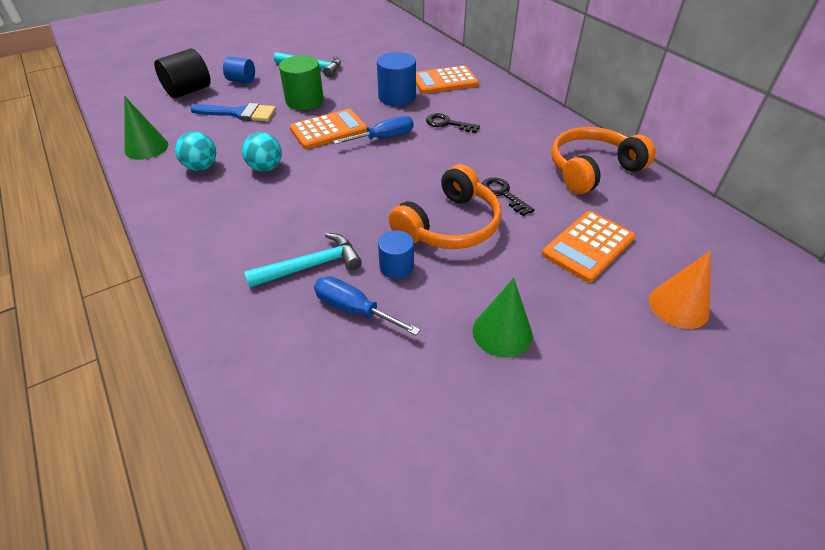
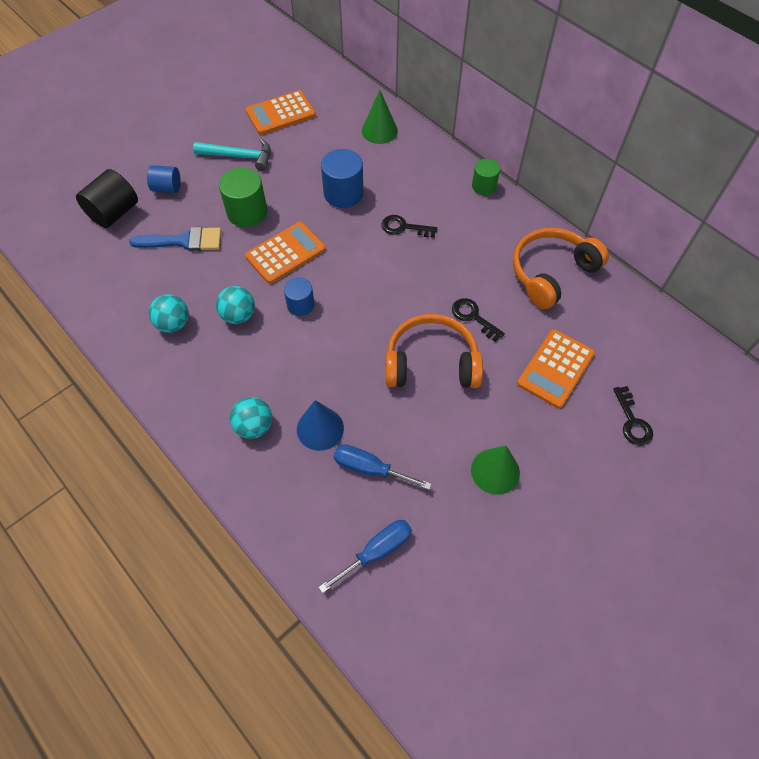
camera: 10 degrees left, 15 degrees up
green cone [124,96,168,160] -> green cone moved to [362,90,398,144]
turquoise hammer [244,233,362,288] -> blue cone [297,400,344,451]
blue screwdriver [333,116,413,144] -> blue screwdriver moved to [318,520,412,593]
blue cylinder [378,230,414,279] -> blue cylinder moved to [284,277,315,316]
orange headphones [389,164,502,249] -> orange headphones turned 120 degrees counterclockwise [385,314,483,388]
orange calculator [416,66,479,94] -> orange calculator moved to [246,90,316,135]
orange cone [649,251,711,329] -> black key [613,386,653,446]
none -> turquoise ball [230,397,272,439]
none -> green cylinder [472,159,500,195]

